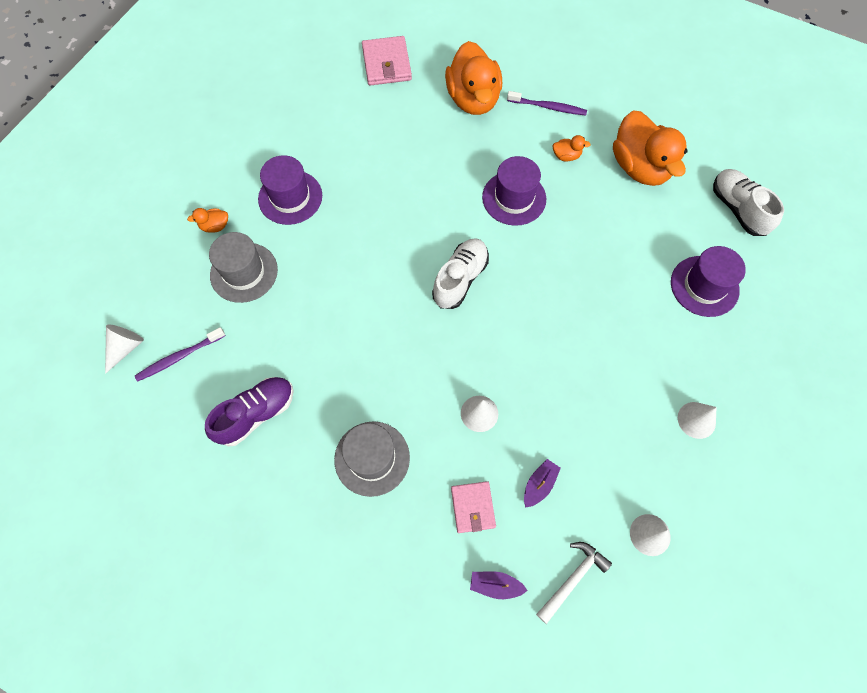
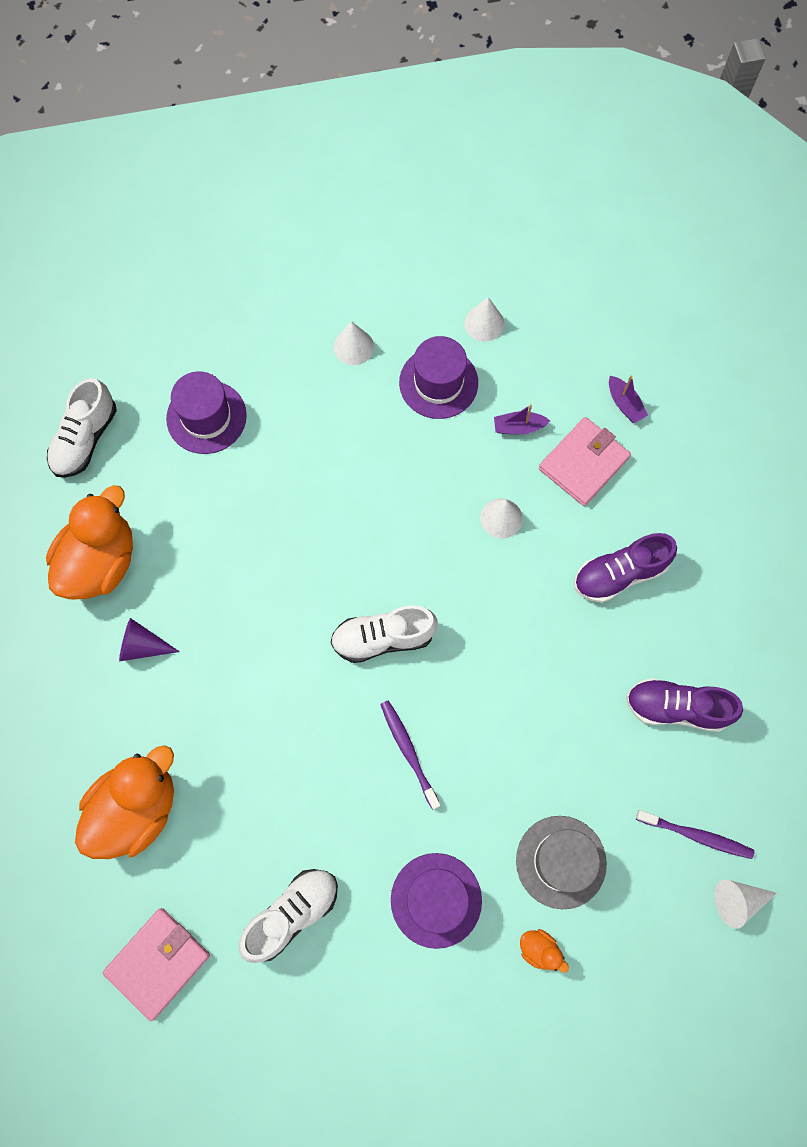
camera: 130 degrees left, 5 degrees up
grey hat [334,422,410,497] -> purple shoe [574,533,677,603]
pink wallet [451,481,496,533] -> pink wallet [539,417,631,506], size x1.51
purple hat [482,156,546,226] -> purple hat moved to [399,336,478,419]
purple toothbrush [507,91,587,116] -> purple toothbrush moved to [380,700,441,810]
white hammer [536,542,612,624] -> none
orange duck [553,135,591,161] -> purple cone [119,618,180,661]
none -> white shoe [239,869,338,963]

